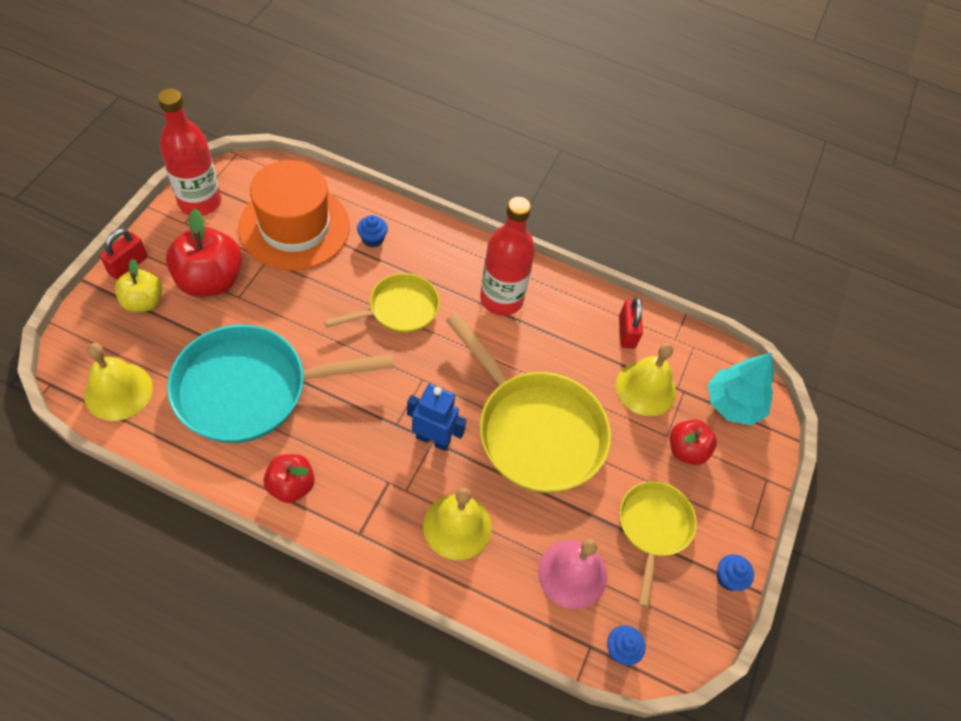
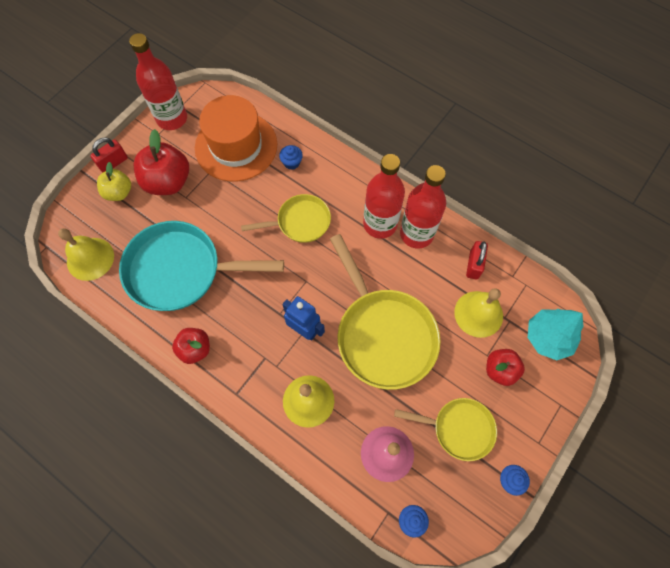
camera: 20 degrees right, 10 degrees up
yellow pan [619,481,697,607] -> yellow pan turned 75 degrees clockwise [394,398,497,461]
none -> red bottle [400,165,446,248]

